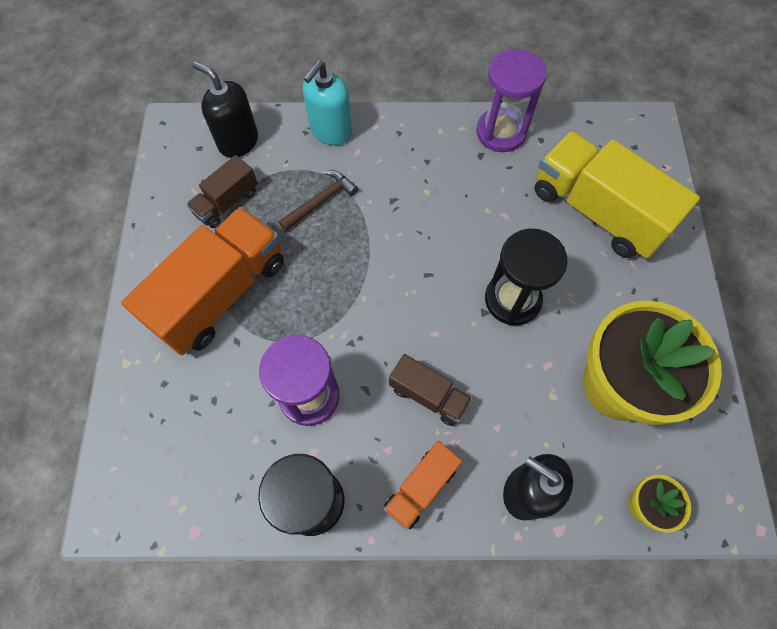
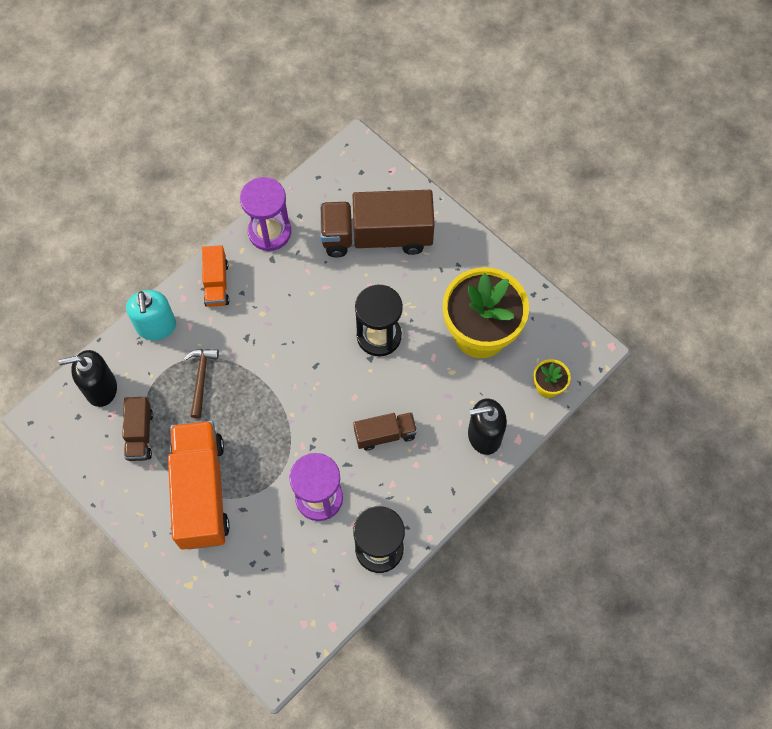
camera: 45 degrees left, 0 degrees up
orange truck [384,441,462,530] -> orange truck moved to [202,245,229,307]
yellow truck [535,131,700,258] -> brown truck [320,190,435,257]

